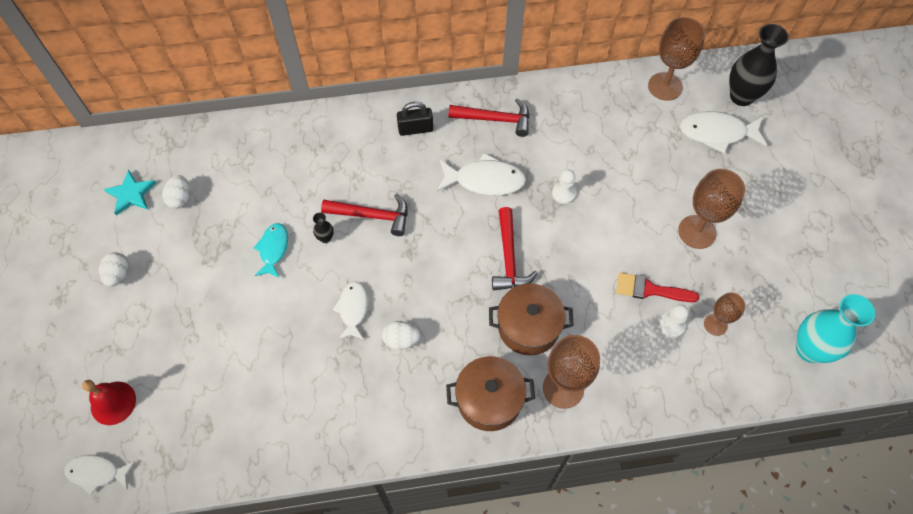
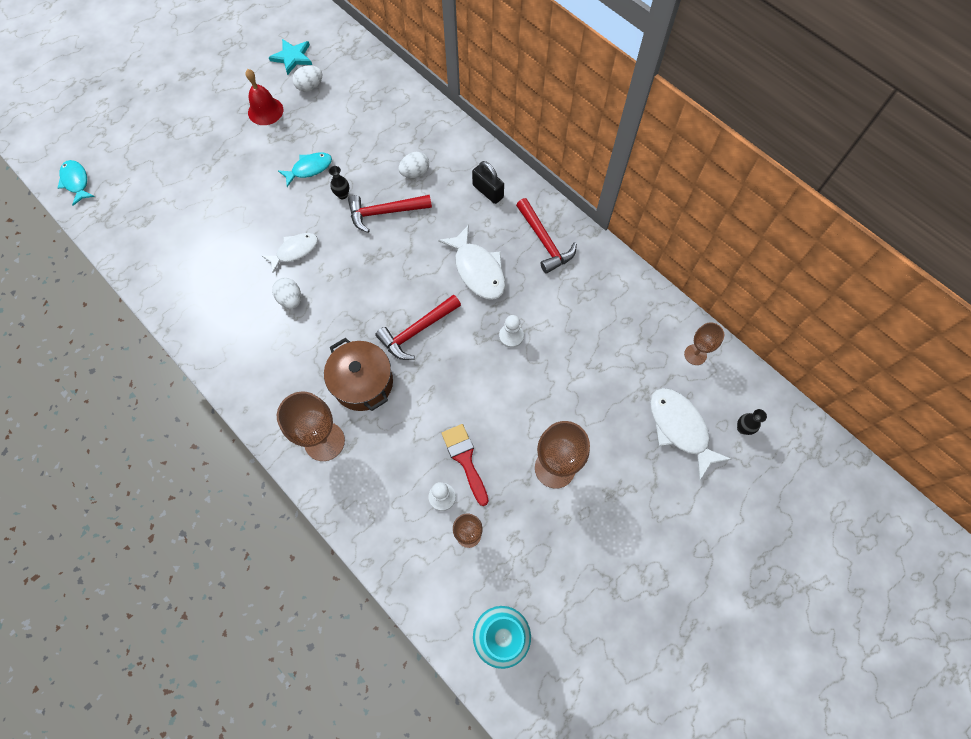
camera: 55 degrees right, 5 degrees up
white fish [64,455,135,495] -> turquoise fish [57,160,95,206]
red bell [82,380,136,425] -> red bell moved to [245,69,283,125]
white egg [99,252,129,287] -> white egg moved to [399,152,429,178]
red hammer [321,194,408,236] -> red hammer turned 105 degrees clockwise [348,195,432,233]
brown pot [446,356,535,431] -> none
brown goblet [648,17,705,101] -> brown goblet [684,322,724,365], size x0.58
black vase [729,24,789,106] -> black vase [737,409,767,435], size x0.43

